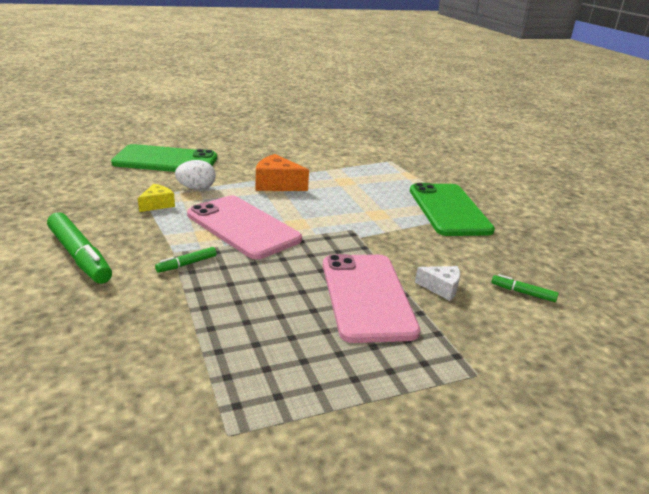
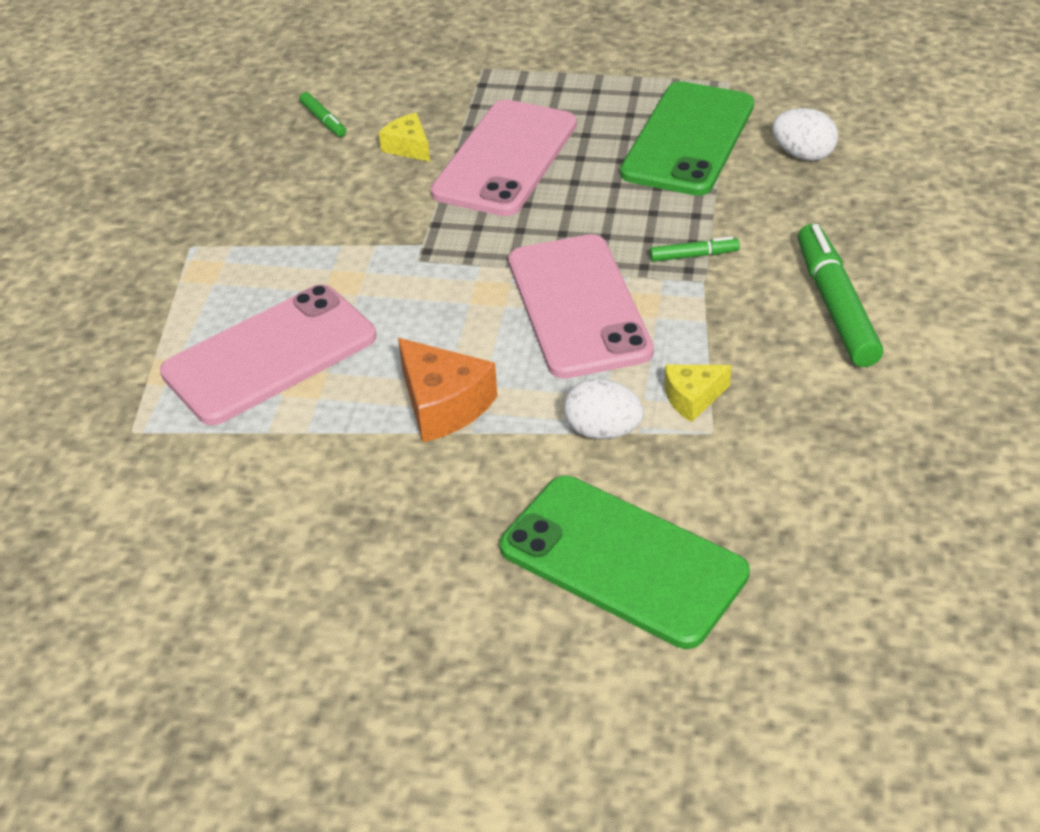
camera: 145 degrees left, 15 degrees up
green phone [410,183,495,236] -> green phone moved to [620,81,754,196]
white cheese [415,266,460,301] -> yellow cheese [379,113,430,162]
none -> pink phone [160,284,376,425]
none -> white egg [772,108,838,161]

